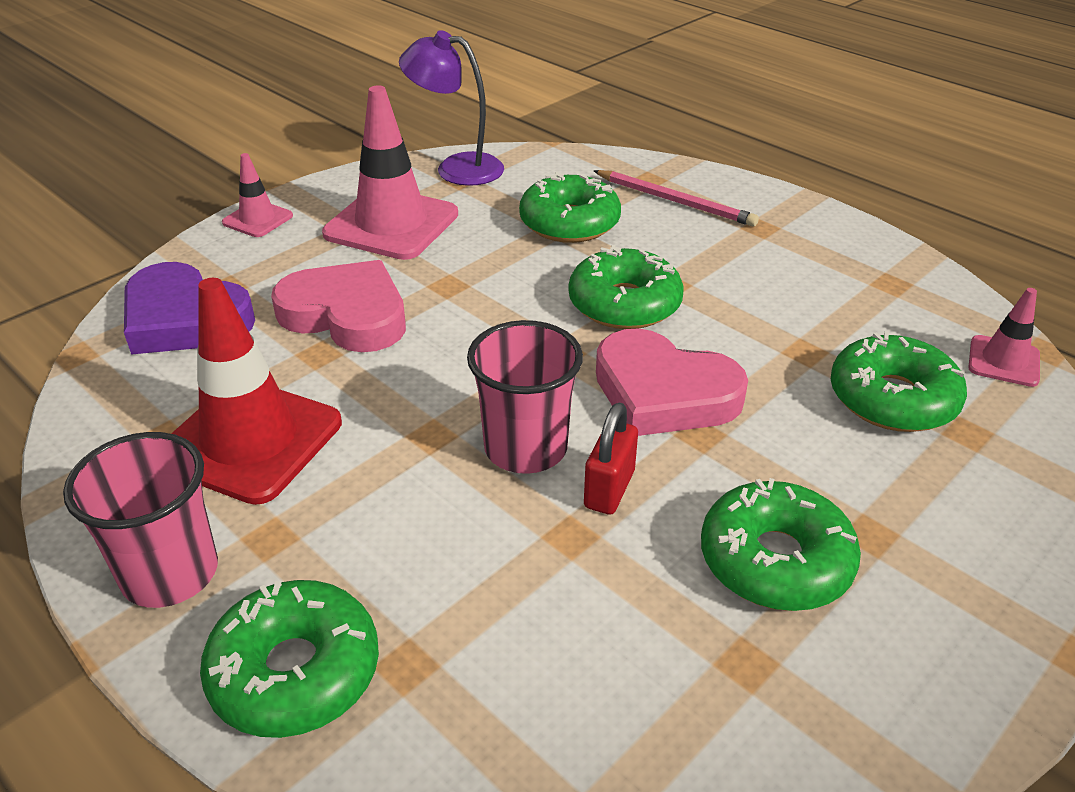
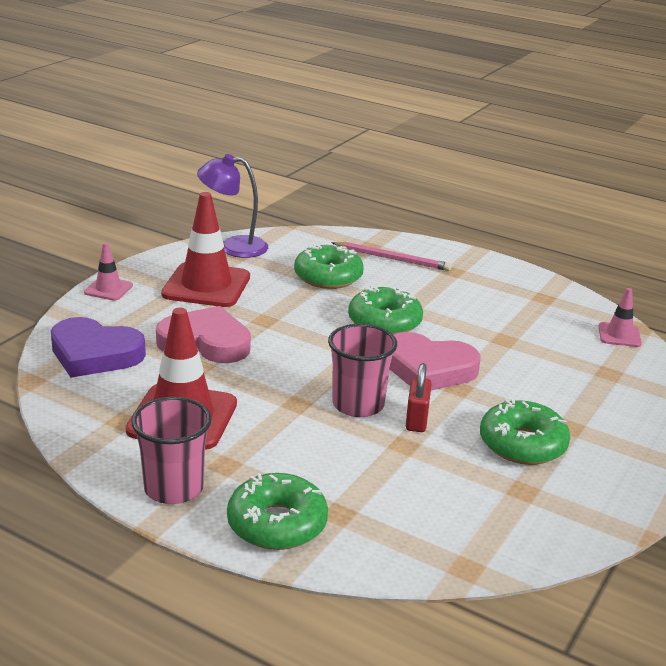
camera: 15 degrees left, 10 degrees down
pink traffic cone [322,85,458,260] -> red traffic cone [161,192,250,307]
green donut [831,332,967,432] -> none

